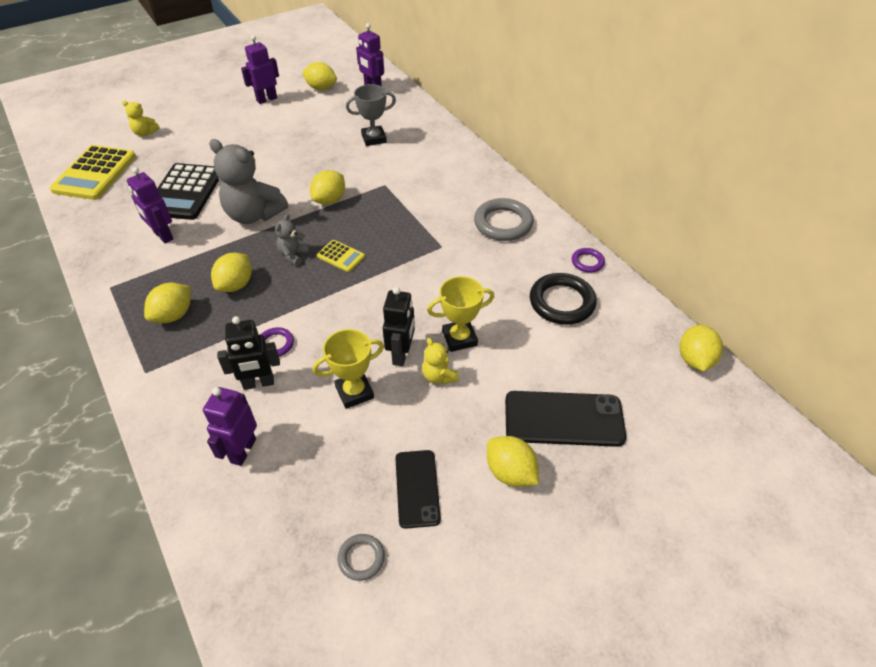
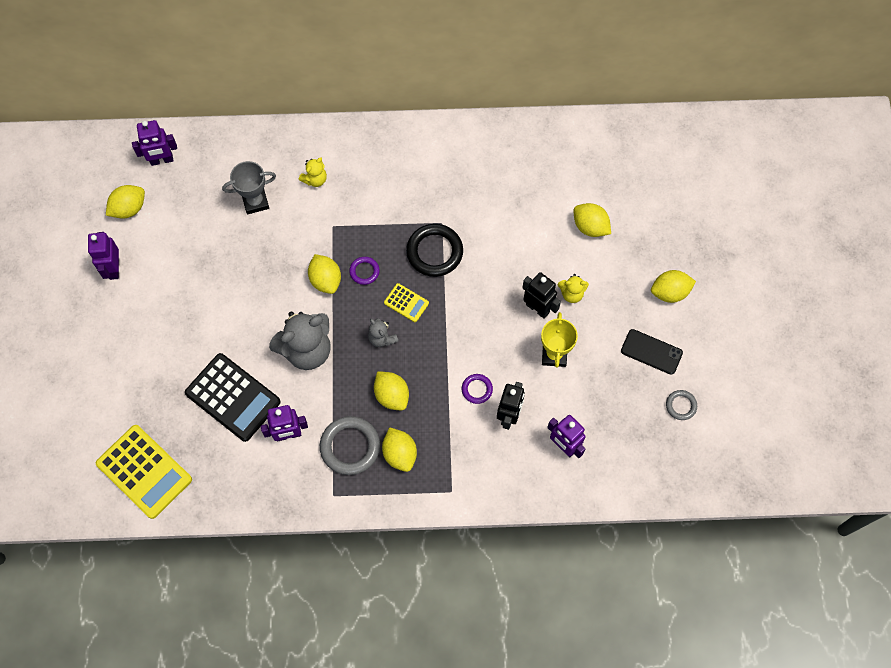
camera: 60 degrees left, 20 degrees up
yellow teddy bear [122,101,159,136] -> yellow teddy bear moved to [299,157,327,187]
yellow calculator [317,240,365,272] -> yellow calculator turned 60 degrees clockwise [384,283,429,322]
grey trophy [346,84,396,146] -> grey trophy turned 60 degrees clockwise [222,161,276,214]
yellow trophy [427,276,495,352] -> none
grey ring [474,198,534,241] -> grey ring moved to [320,416,380,475]
black phone [505,391,626,447] -> none
black ring [530,273,597,325] -> black ring moved to [406,224,463,277]
purple ring [572,248,605,273] -> purple ring moved to [349,257,380,285]
yellow lemon [680,325,723,371] -> yellow lemon moved to [574,203,611,237]

